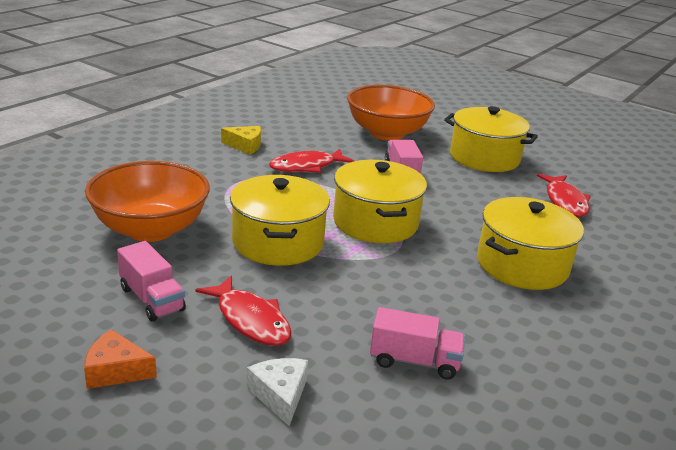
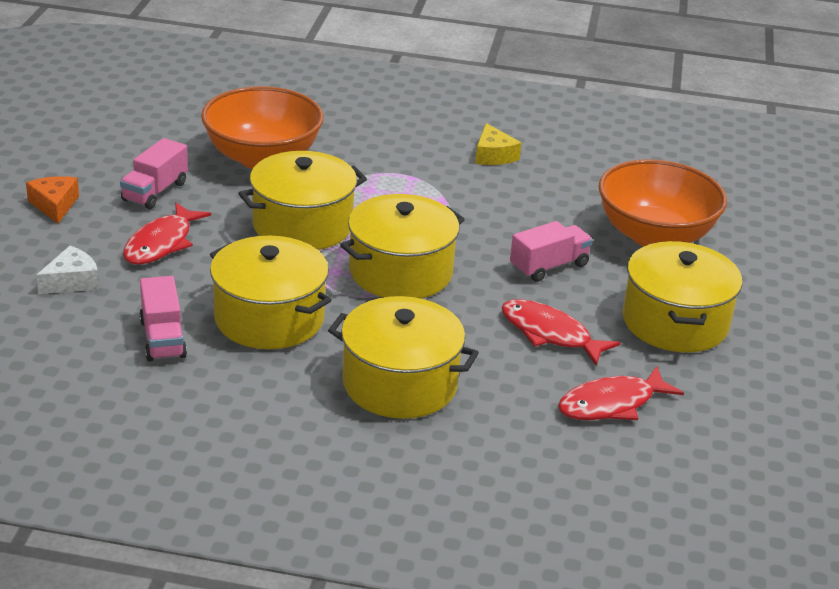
camera: 65 degrees right, 5 degrees up
red fish [269,149,354,173] -> red fish moved to [501,299,620,366]
none -> yellow pot [210,236,331,349]

